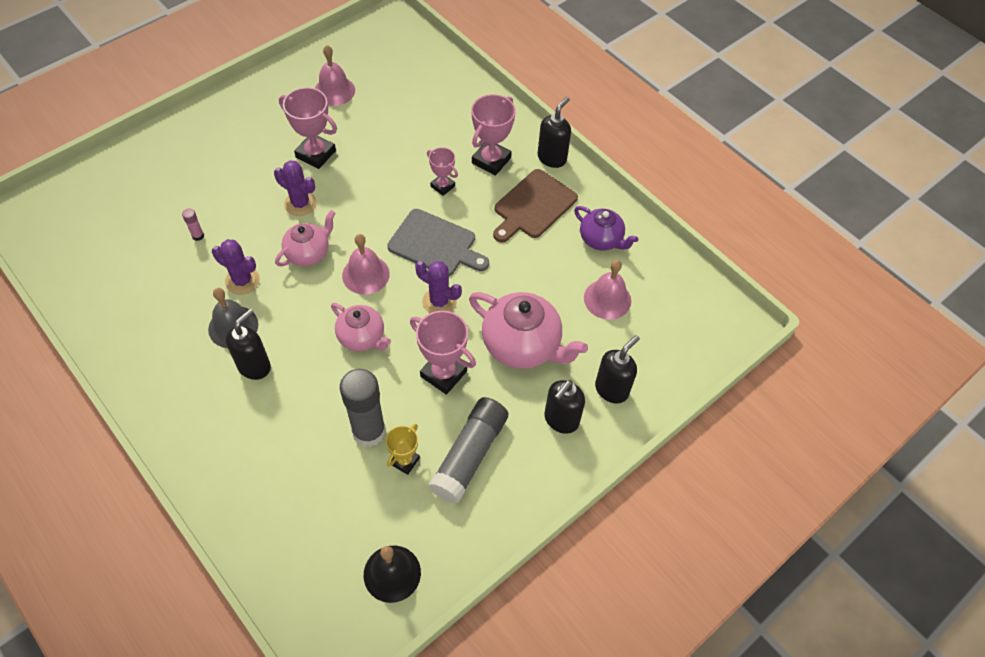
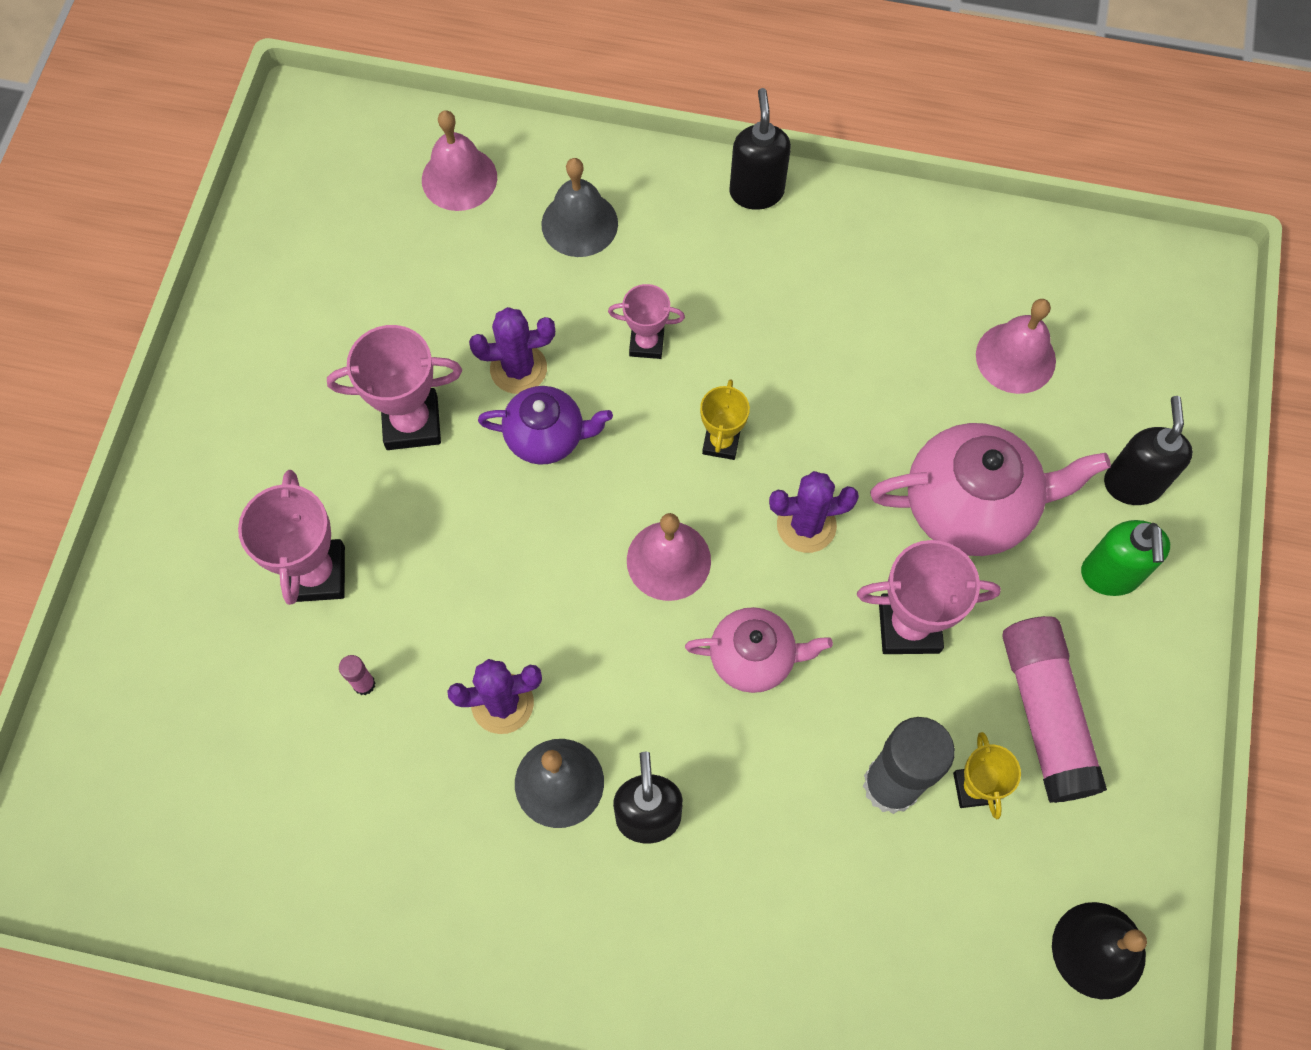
camera: 35 degrees left, 10 degrees up
purple cactus [274,160,317,216] -> purple cactus moved to [469,307,555,394]
pink teapot [275,210,335,266] -> none
pink bell [315,45,355,106] -> pink bell moved to [422,110,497,211]
grey cutting board [387,209,489,276] -> yellow trophy [700,379,750,460]
grey glue stick [428,397,508,504] -> pink glue stick [1002,616,1107,803]
pink trophy [471,94,515,176] -> pink trophy moved to [238,470,345,605]
brown cutting board [493,169,578,243] -> none
black soap dispenser [544,380,585,434] -> green soap dispenser [1081,520,1170,596]
purple teapot [574,206,638,251] -> purple teapot moved to [478,386,613,465]
none -> grey bell [541,158,618,257]

